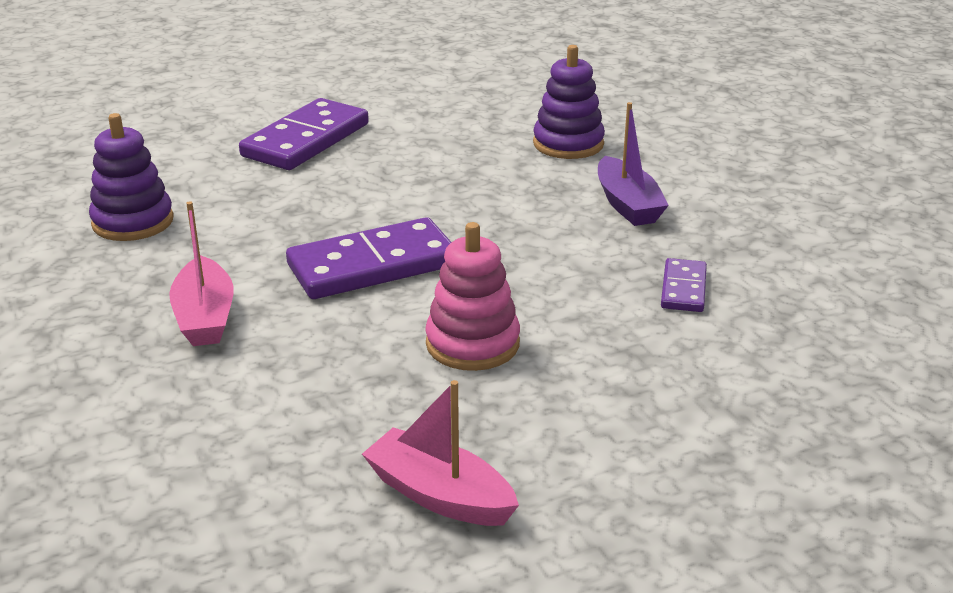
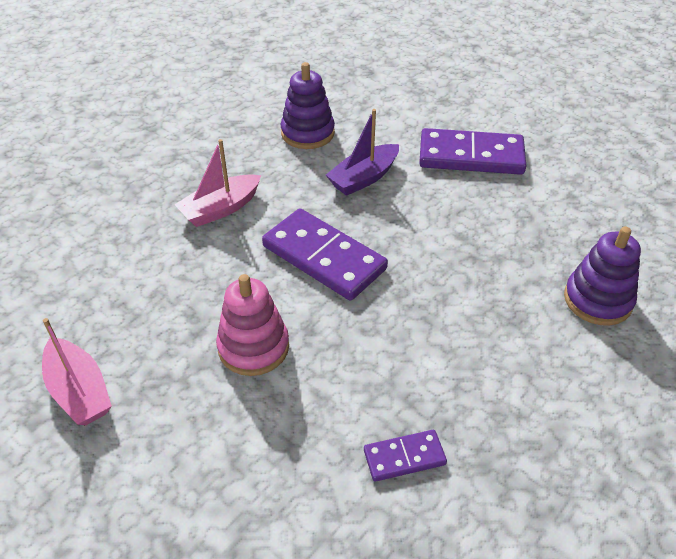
camera: 65 degrees right, 15 degrees up
pink boat [362,380,519,526] -> pink boat turned 135 degrees clockwise [42,318,112,425]
purple boat [598,102,669,226] -> purple boat moved to [326,109,399,196]

